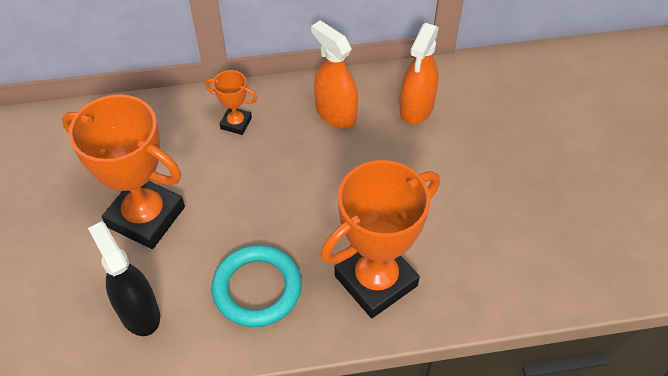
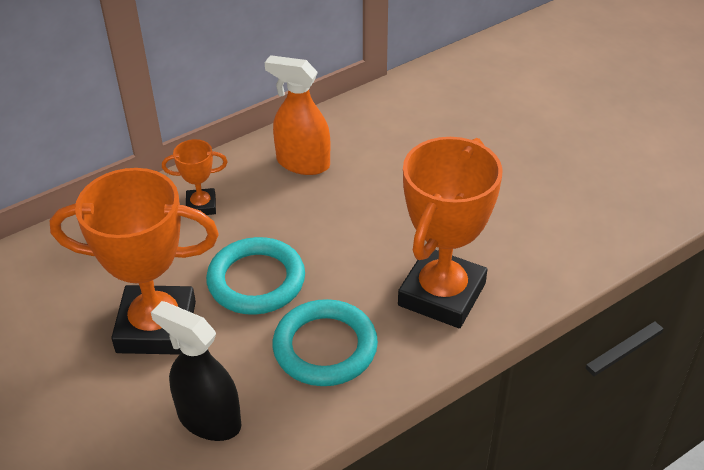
camera: 25 degrees left, 10 degrees down
orange spray bottle [400,23,439,124] -> none
none -> turquoise ring [206,237,305,315]

